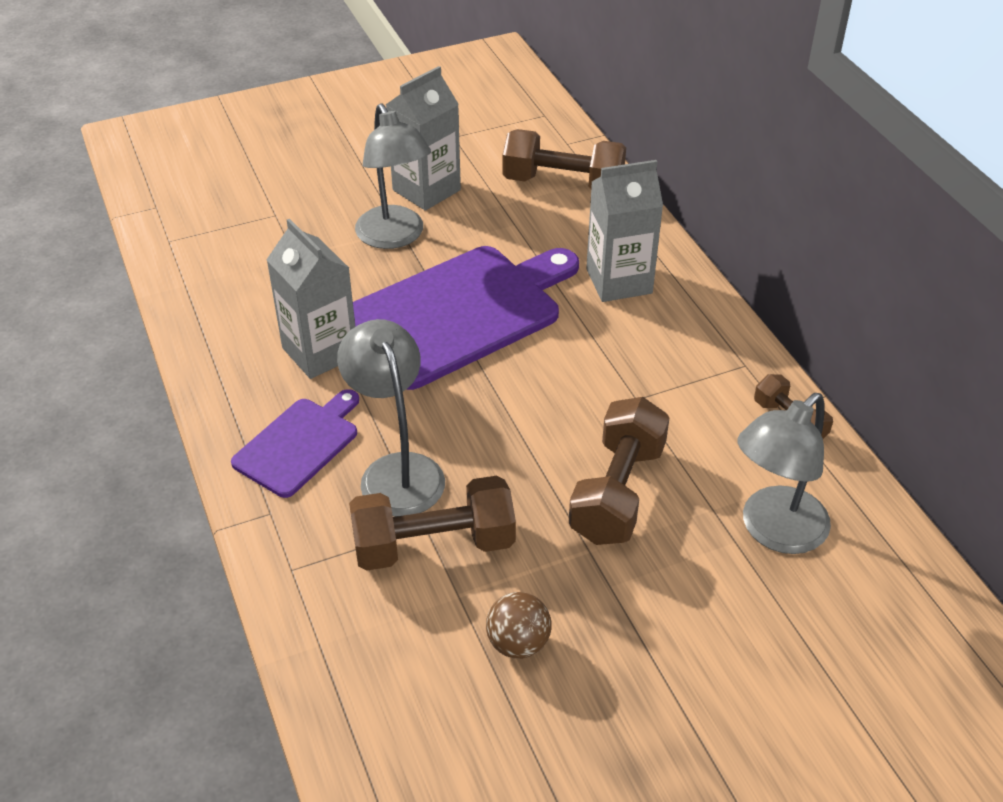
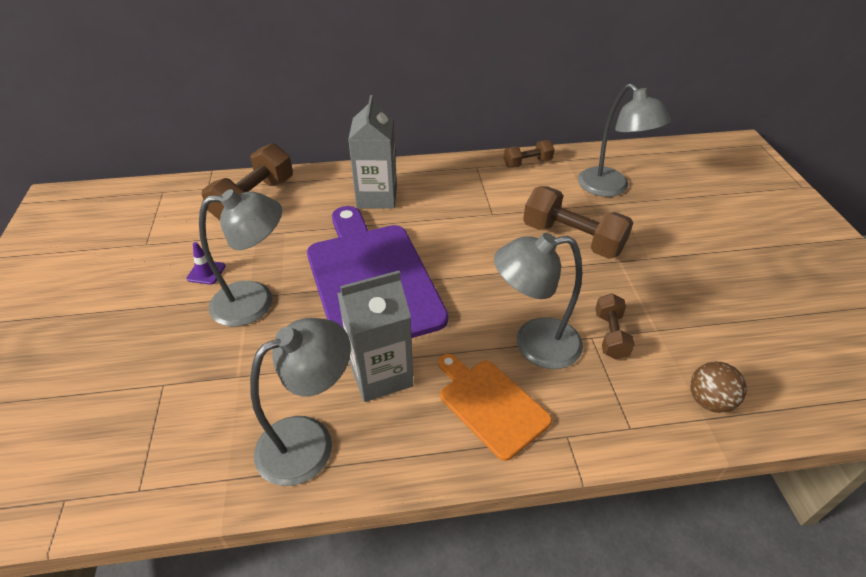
camera: 75 degrees left, 0 degrees up
purple cutting board [231,389,359,498] -> orange cutting board [438,354,552,461]
brown dumbbell [349,476,516,571] -> brown dumbbell [595,293,635,360], size x0.56
grey carton [386,66,461,211] -> purple traffic cone [186,242,226,285]
brown ball [486,592,552,659] -> brown ball moved to [690,361,747,413]
none -> grey lamp [250,318,351,486]

